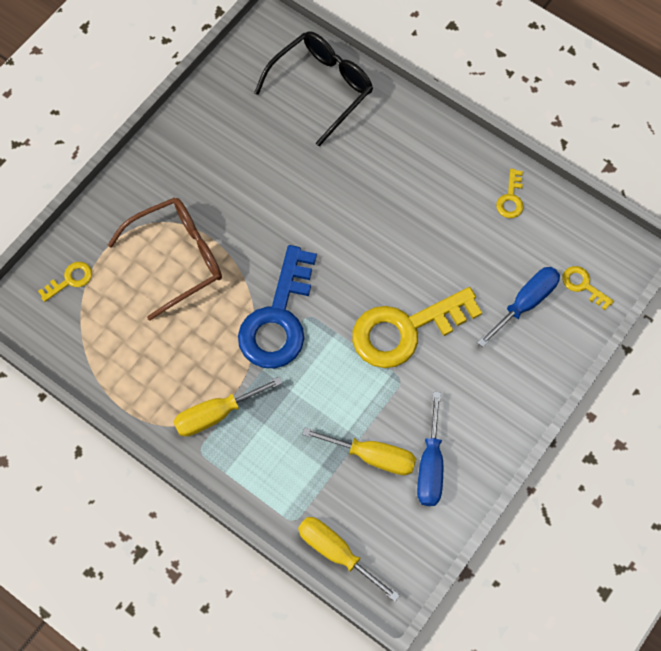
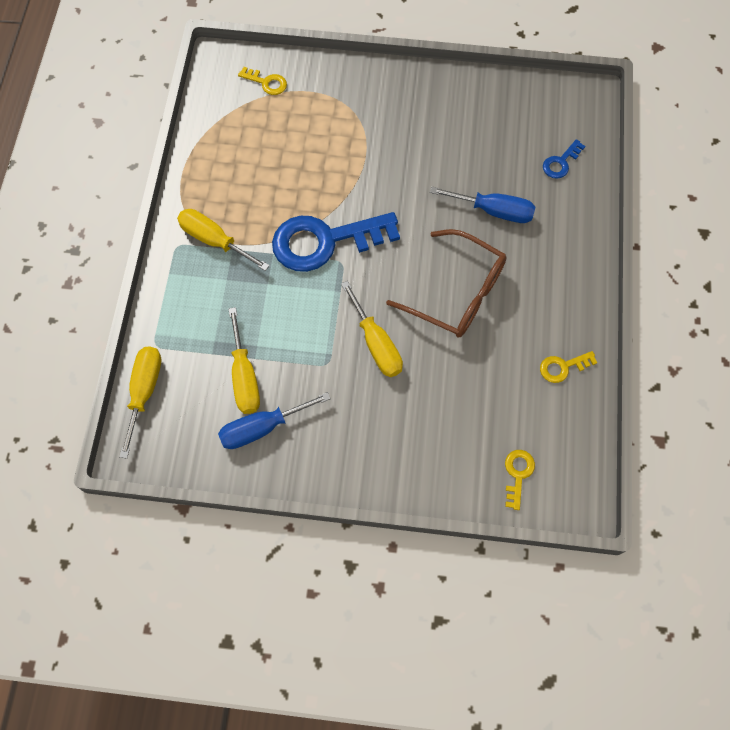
camera: 60 degrees right, 0 degrees up
brown glasses [108,197,222,320] -> brown glasses moved to [386,229,506,338]
black glasses [254,31,373,146] -> blue key [543,139,585,179]
yellow key [352,287,482,368] -> yellow screwdriver [341,281,403,377]
blue screwdriver [477,267,560,347] -> blue screwdriver moved to [430,187,535,223]

